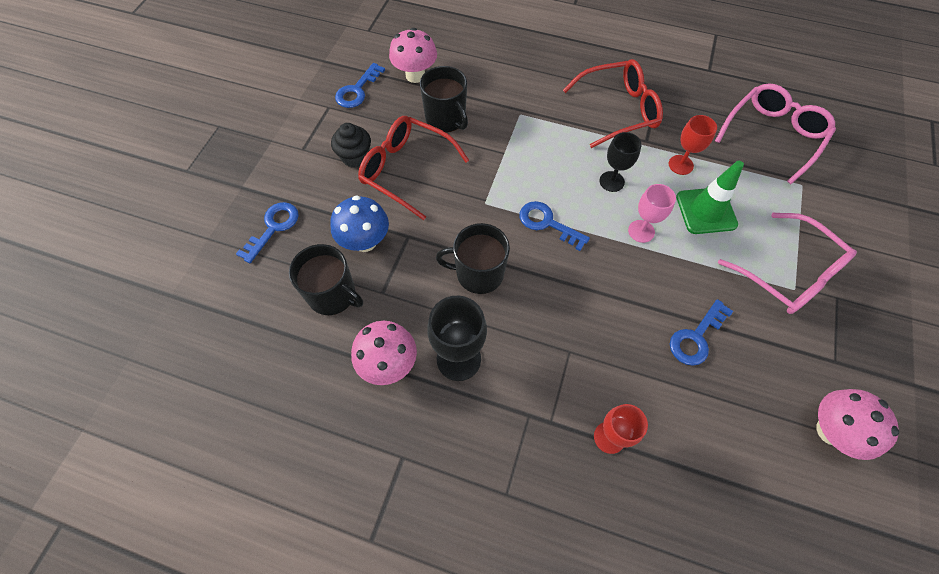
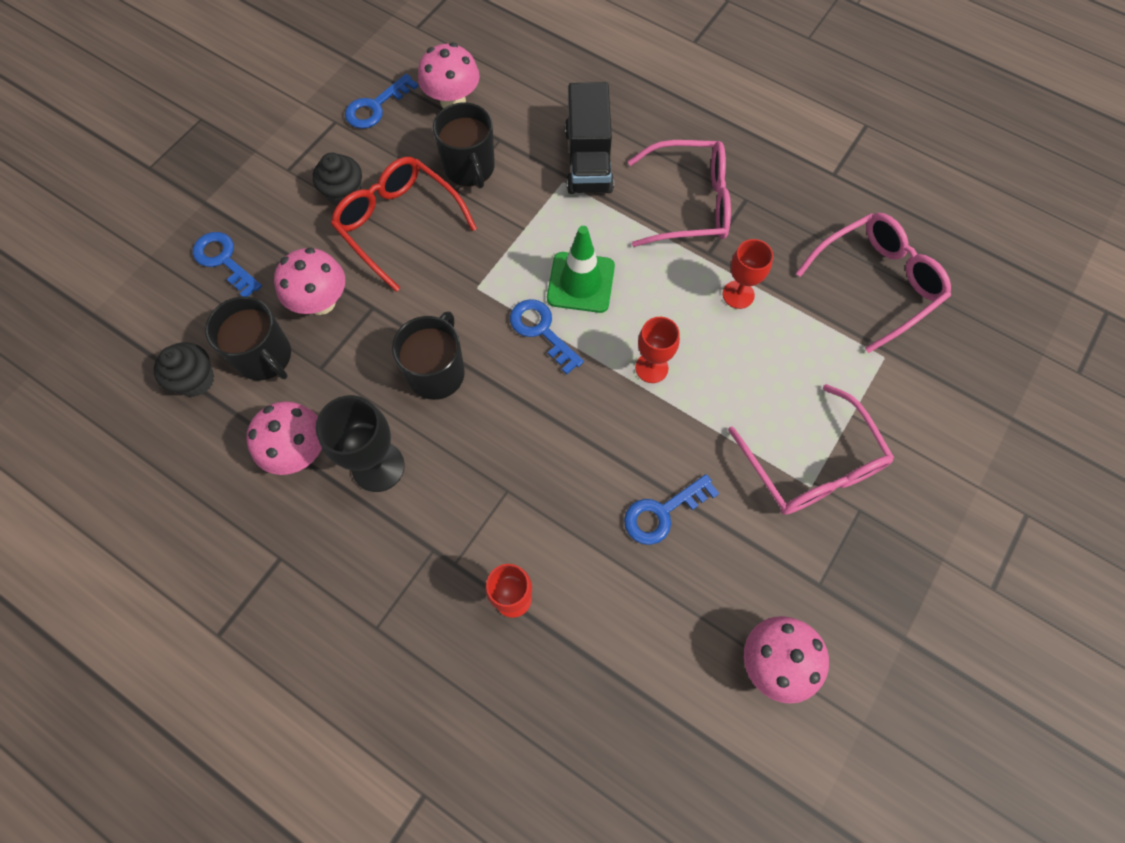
camera: 15 degrees right, 5 degrees up
blue key [236,202,299,263] -> blue key turned 90 degrees counterclockwise [193,232,262,297]
blue mushroom [330,195,389,252] -> pink mushroom [274,248,345,315]
black mug [436,223,510,294] -> black mug turned 90 degrees clockwise [392,311,465,400]
red glasses [563,59,663,148] -> pink glasses [628,140,731,247]
black goblet [599,132,642,192] -> none
pink goblet [628,184,676,243] -> red goblet [635,317,680,383]
green traffic cone [676,161,744,234] -> green traffic cone moved to [547,226,615,313]
none -> black cupcake [154,342,214,397]
none -> black truck [565,82,614,194]

